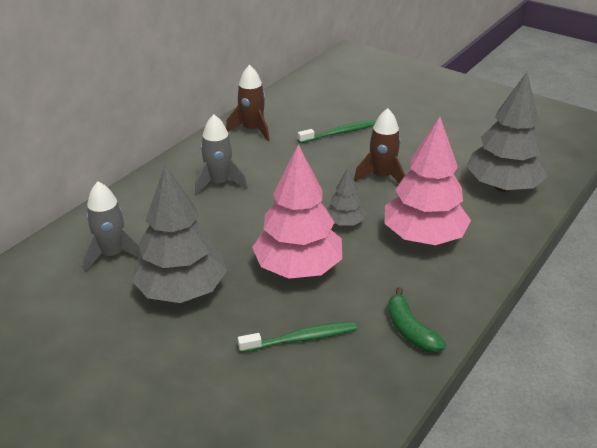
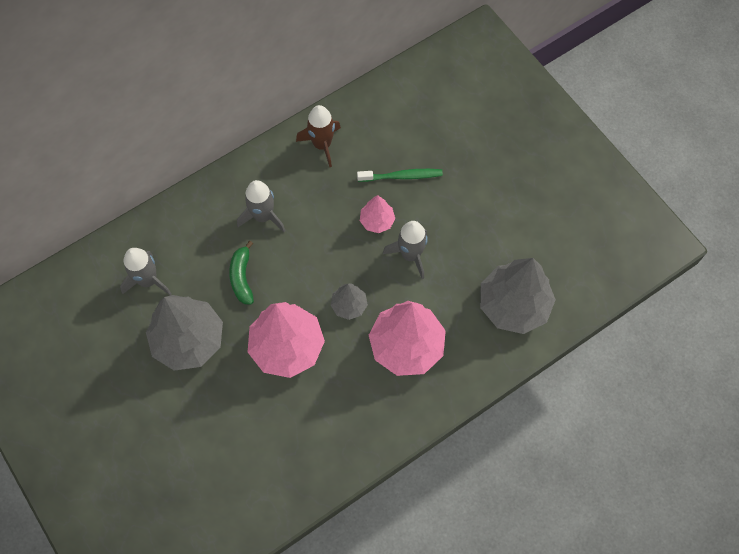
camera: 20 degrees right, 30 degrees up
green toothbrush [238,322,357,353] -> none
brown rocket [354,108,406,183] -> grey rocket [383,221,428,279]
green banana [388,287,446,353] -> green banana moved to [229,241,254,305]
none -> pink tree [360,195,395,233]

